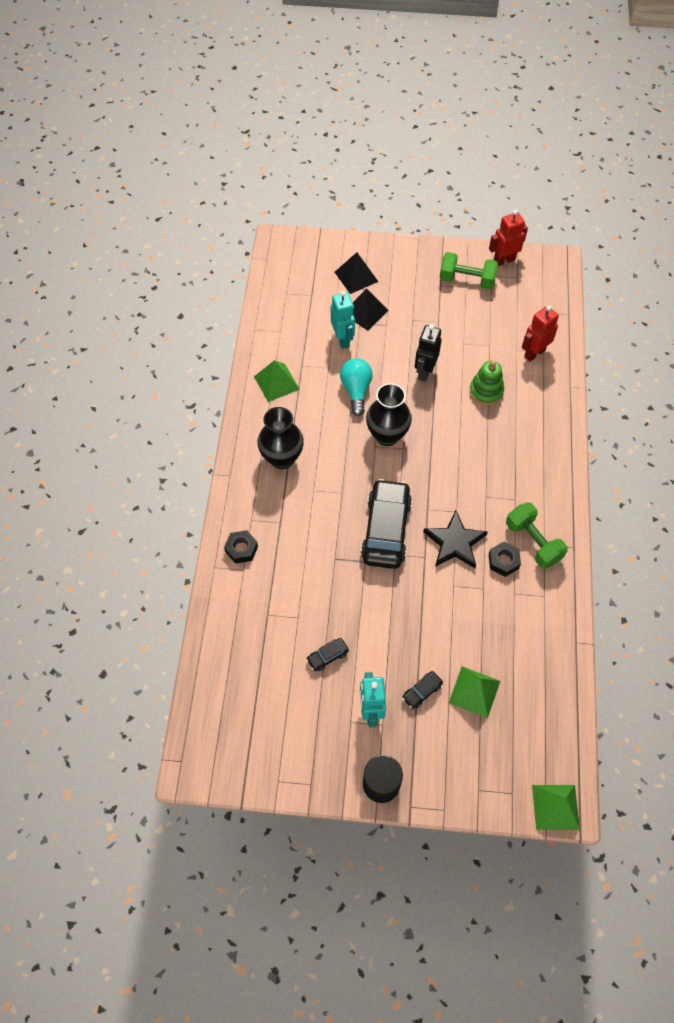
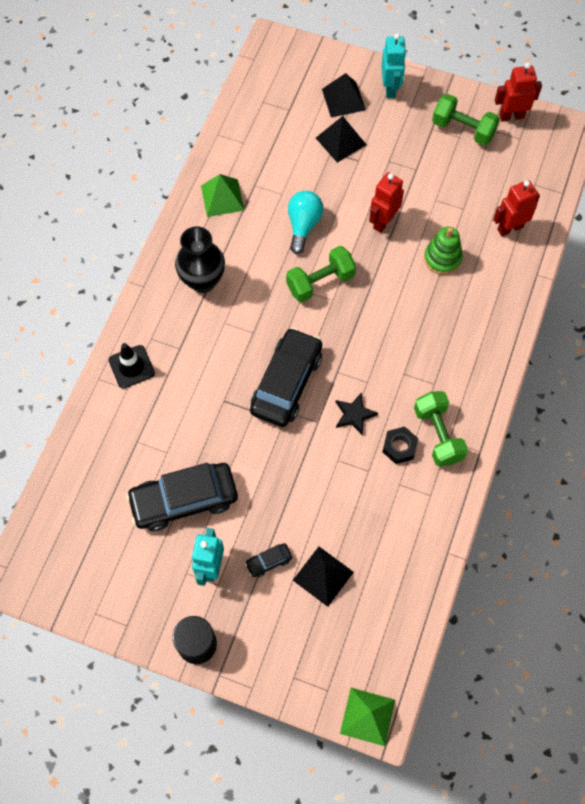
camera: 15 degrees right, 5 degrees up
black nut [224,530,258,564] -> black traffic cone [109,343,155,389]
black car [306,638,349,671] -> black car [126,463,238,531], size x2.37
turquoise robot [331,291,355,349] -> turquoise robot moved to [381,34,406,98]
black vase [366,383,412,446] -> green dumbbell [286,246,356,302]
black robot [415,325,442,382] -> red robot [369,172,404,233]
black star [423,510,488,568] -> black star [336,392,378,435], size x0.64
green pyramid [449,666,500,718] -> black pyramid [293,547,354,607]

